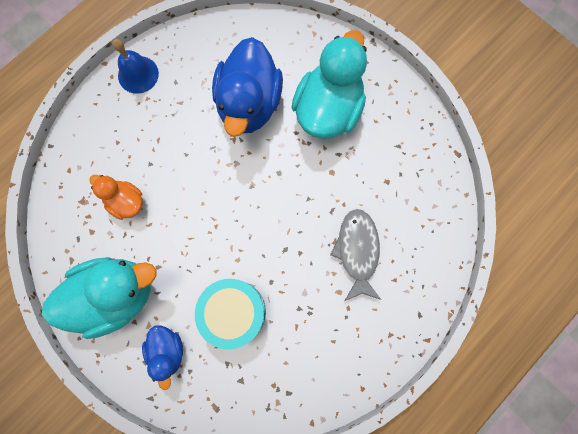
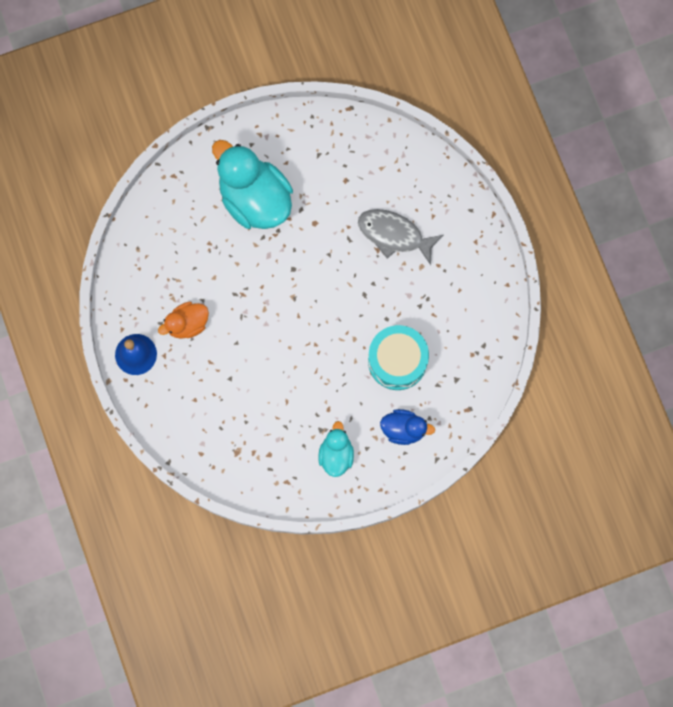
camera: 65 degrees left, 0 degrees up
turquoise duck [42,257,157,339] -> turquoise duck [319,421,354,477], size x0.52
orange duck [89,175,143,220] -> orange duck moved to [158,302,209,339]
blue duck [212,37,283,137] -> none

